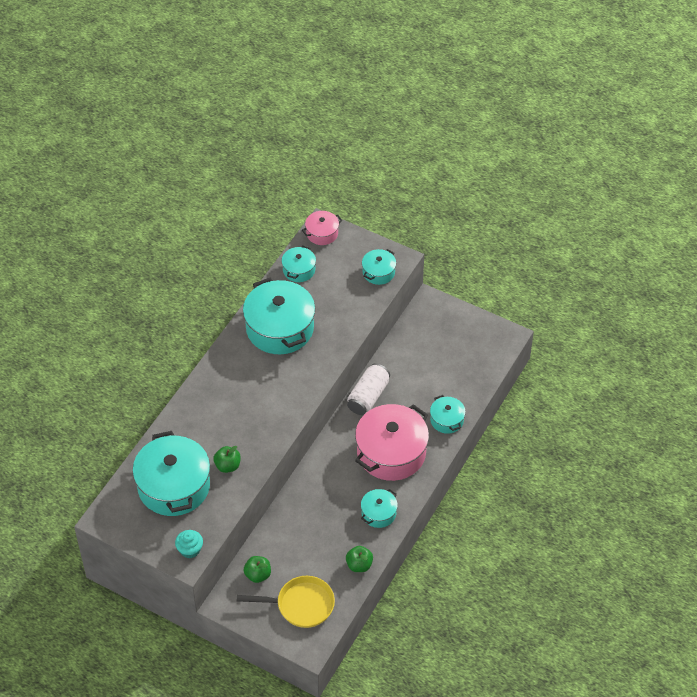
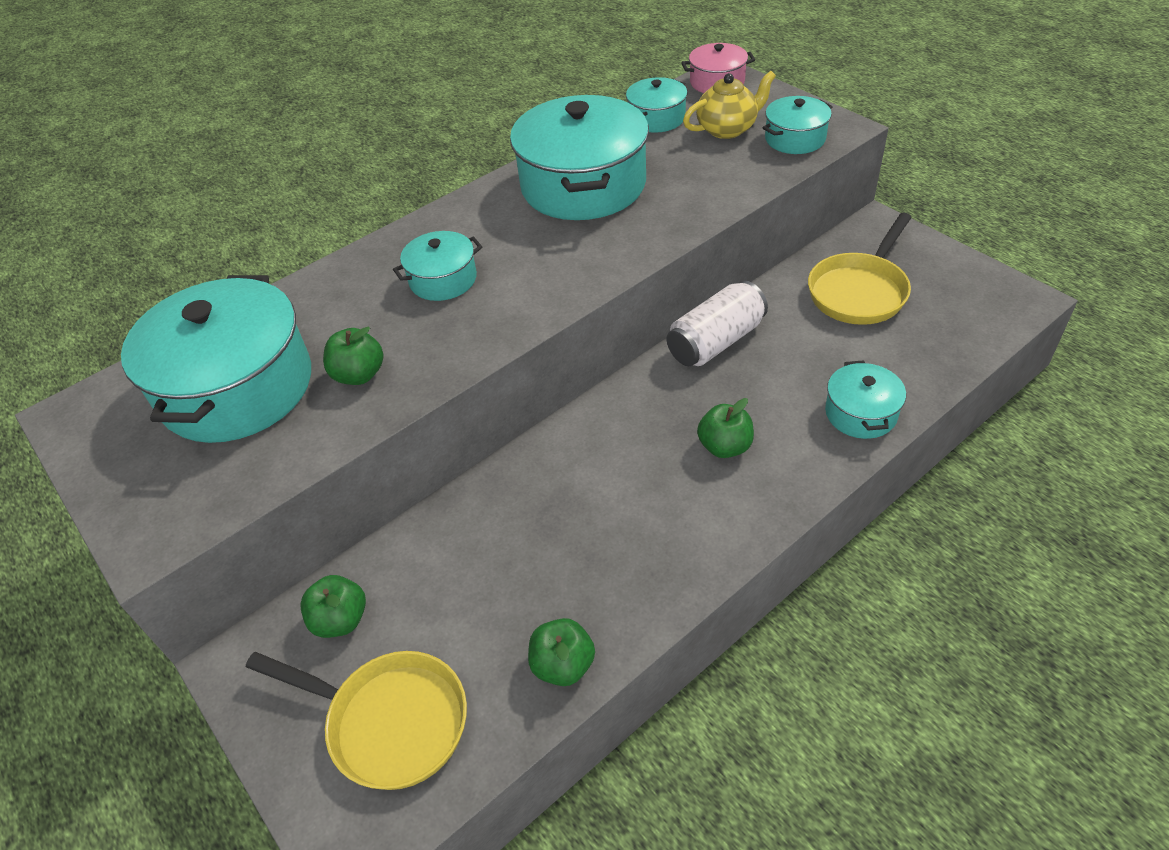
camera: 25 degrees right, 5 degrees down
turquoise cupcake [175,530,203,558] -> none
pink pot [355,404,429,481] -> green apple [697,398,754,458]
turquoise pot [361,489,398,528] -> turquoise pot moved to [393,231,482,301]
none -> yellow teapot [683,71,776,139]
none -> yellow pan [808,213,912,325]

